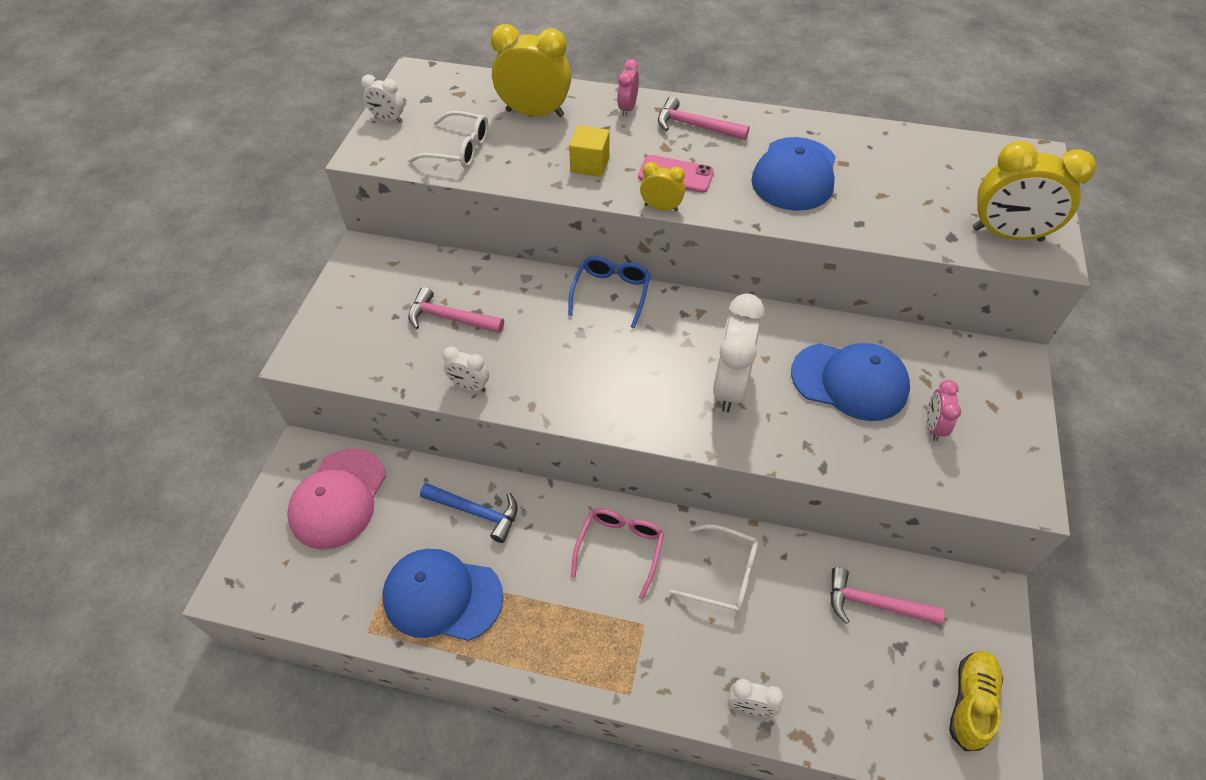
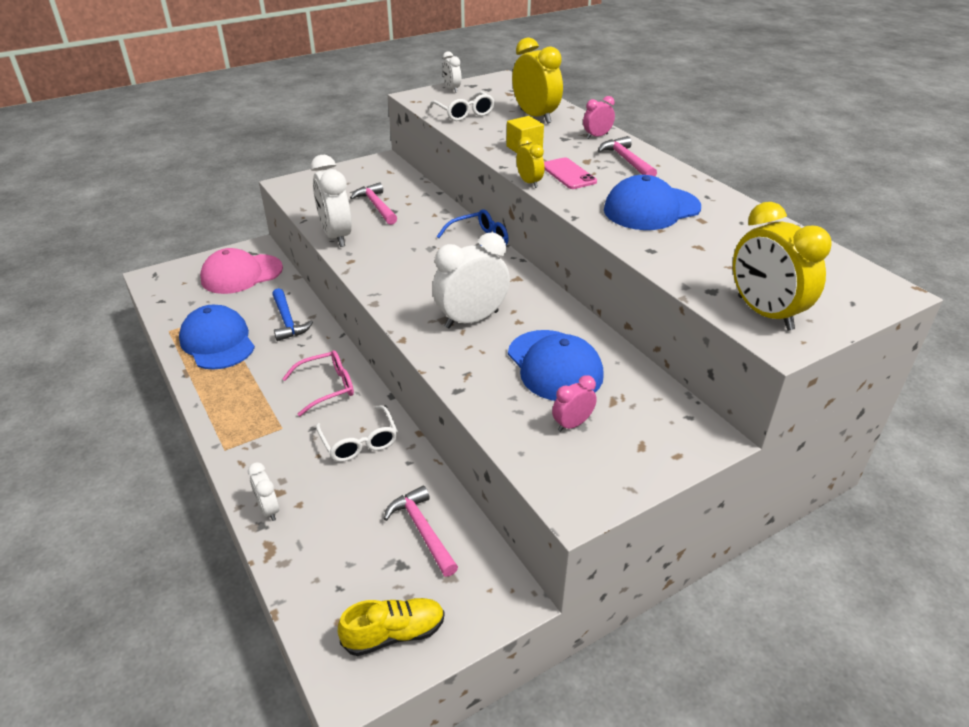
camera: 45 degrees right, 15 degrees down
white clock [443,347,489,392] -> white clock [311,155,352,247], size x1.93

